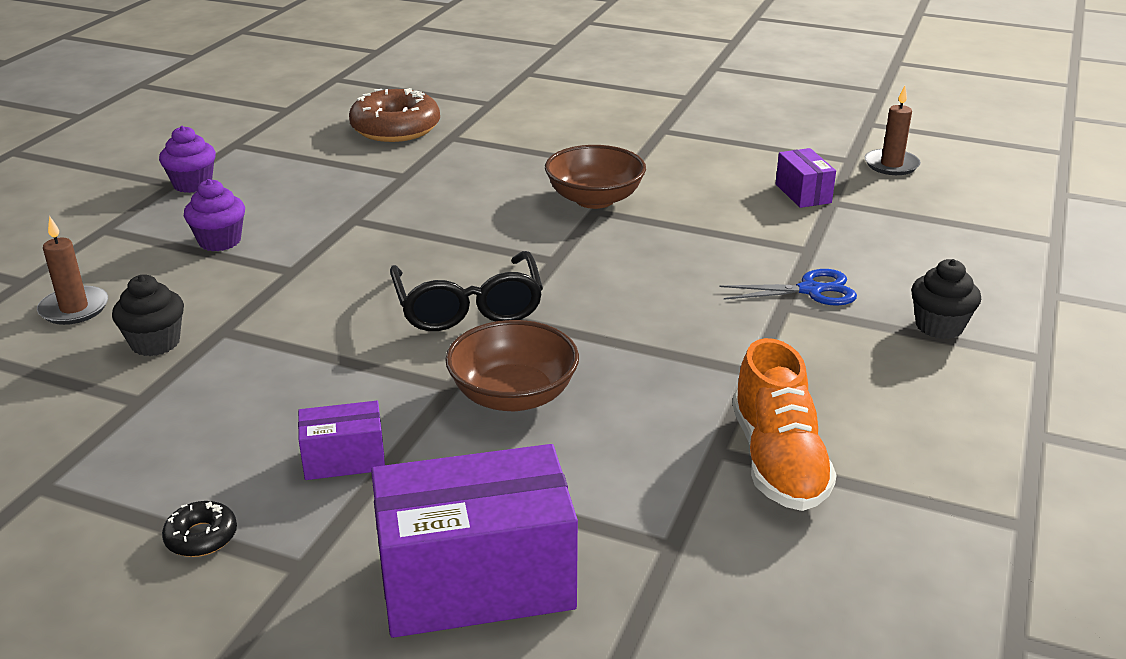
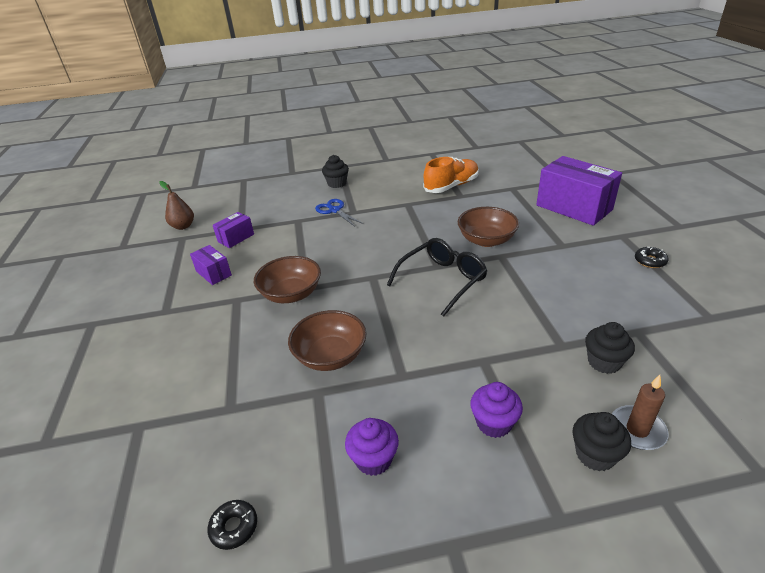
camera: 120 degrees left, 5 degrees up
purple cupcake [159,126,216,193] -> purple cupcake moved to [345,418,399,476]
purple box [298,401,385,480] -> purple box moved to [190,245,232,285]
brown donut [349,88,440,142] -> none
brown candle [865,86,921,175] -> brown pear [159,181,194,230]
none -> black donut [207,500,257,550]
none -> brown bowl [288,310,366,371]
none -> black cupcake [572,412,631,472]

